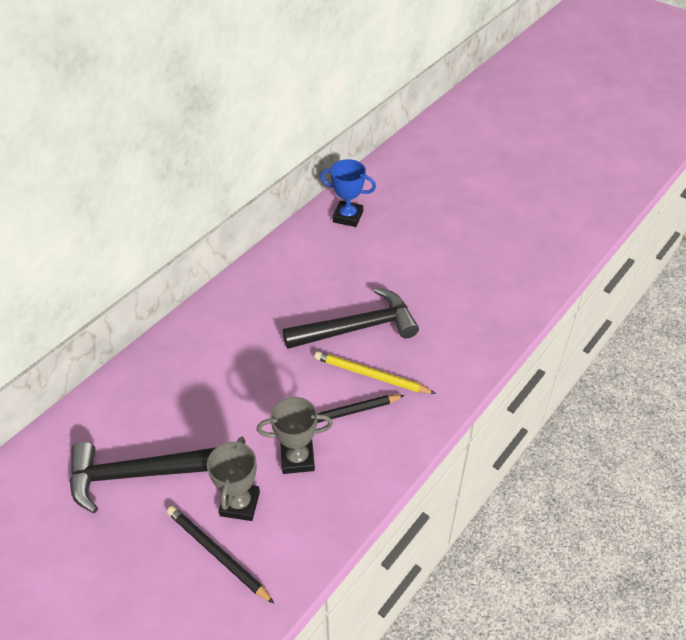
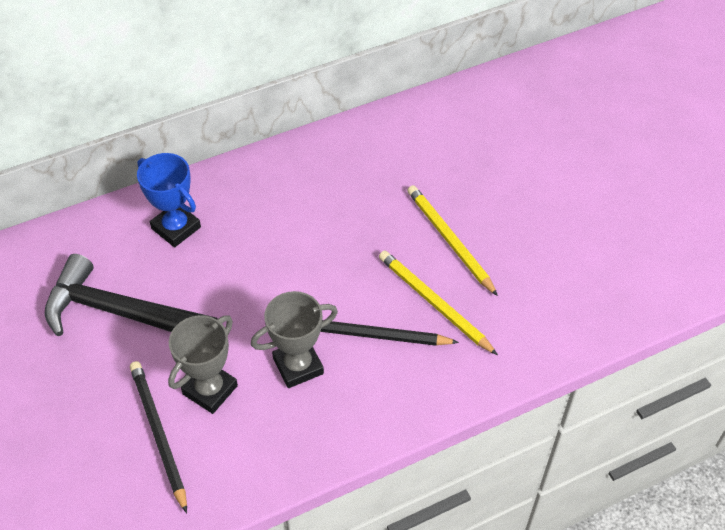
camera: 25 degrees right, 5 degrees up
grey trophy [257,397,333,474] -> grey trophy turned 45 degrees counterclockwise [251,291,338,388]
black hammer [283,288,419,349] -> yellow pencil [407,185,498,296]
blue trophy [320,159,376,227] -> blue trophy moved to [137,153,201,247]

